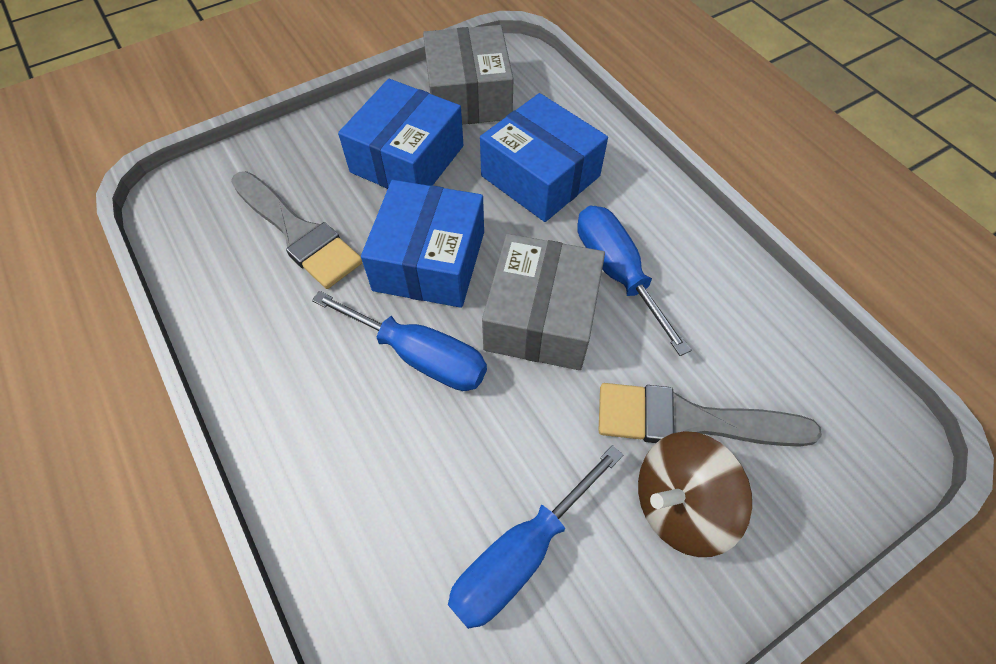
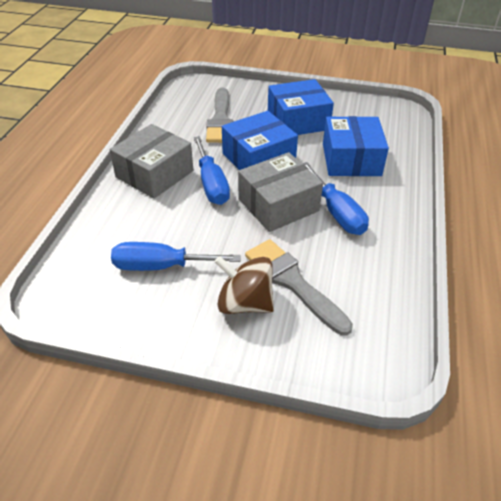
camera: 45 degrees right, 15 degrees down
grey box [423,25,513,124] -> grey box moved to [110,124,193,199]
blue screwdriver [577,205,691,356] -> blue screwdriver turned 135 degrees clockwise [302,162,369,235]

